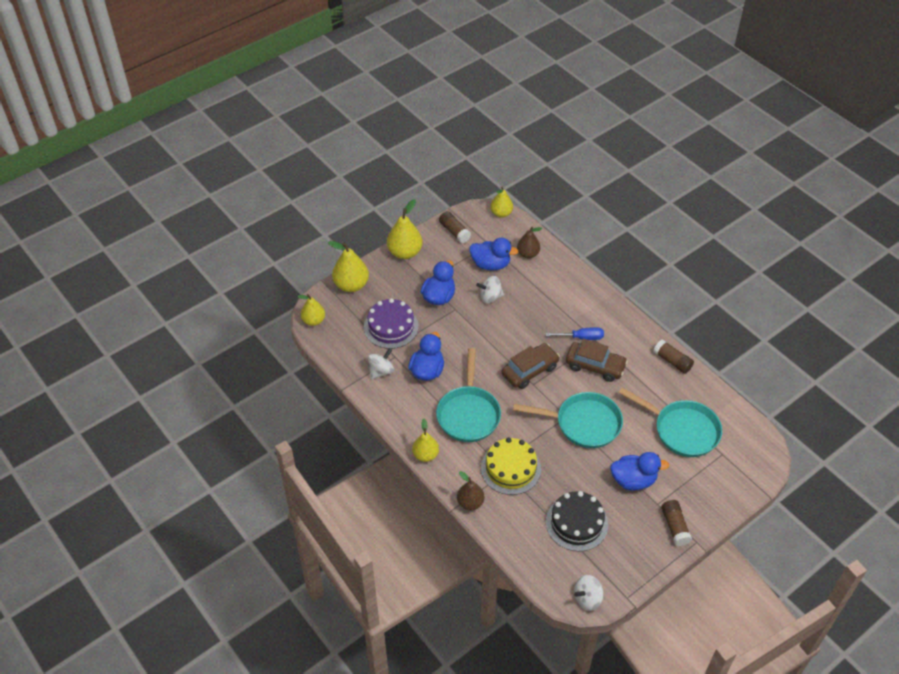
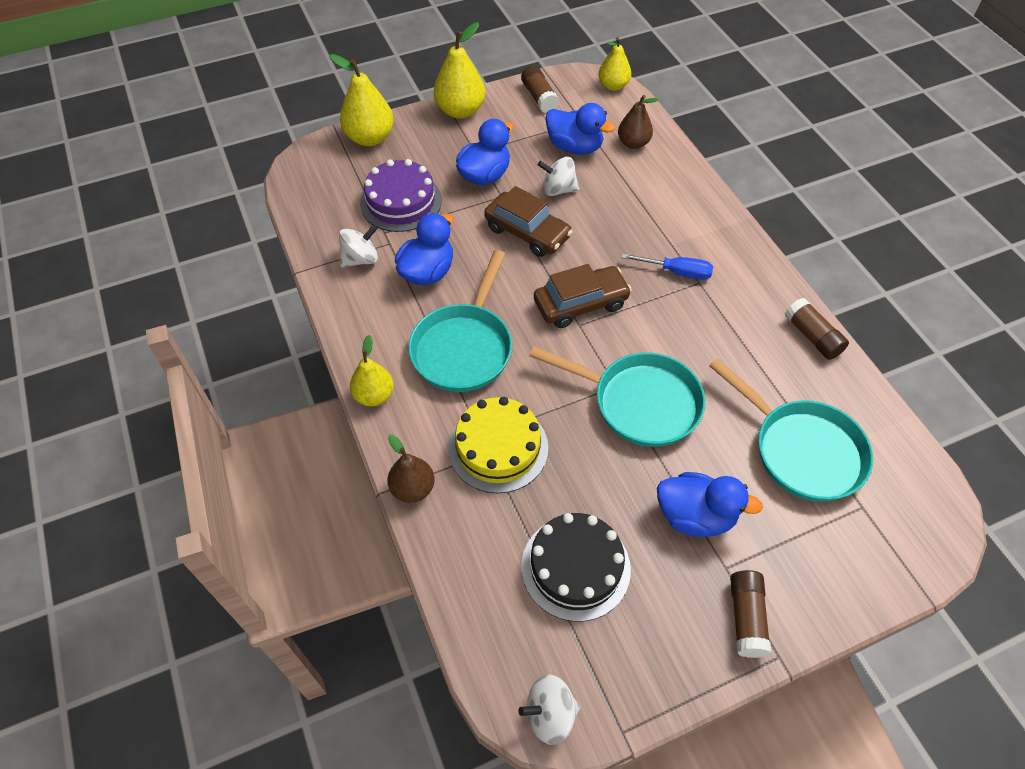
camera: 15 degrees right, 5 degrees up
yellow pear [297,294,325,326] -> none
brown car [566,339,628,382] -> brown car moved to [484,186,573,257]

